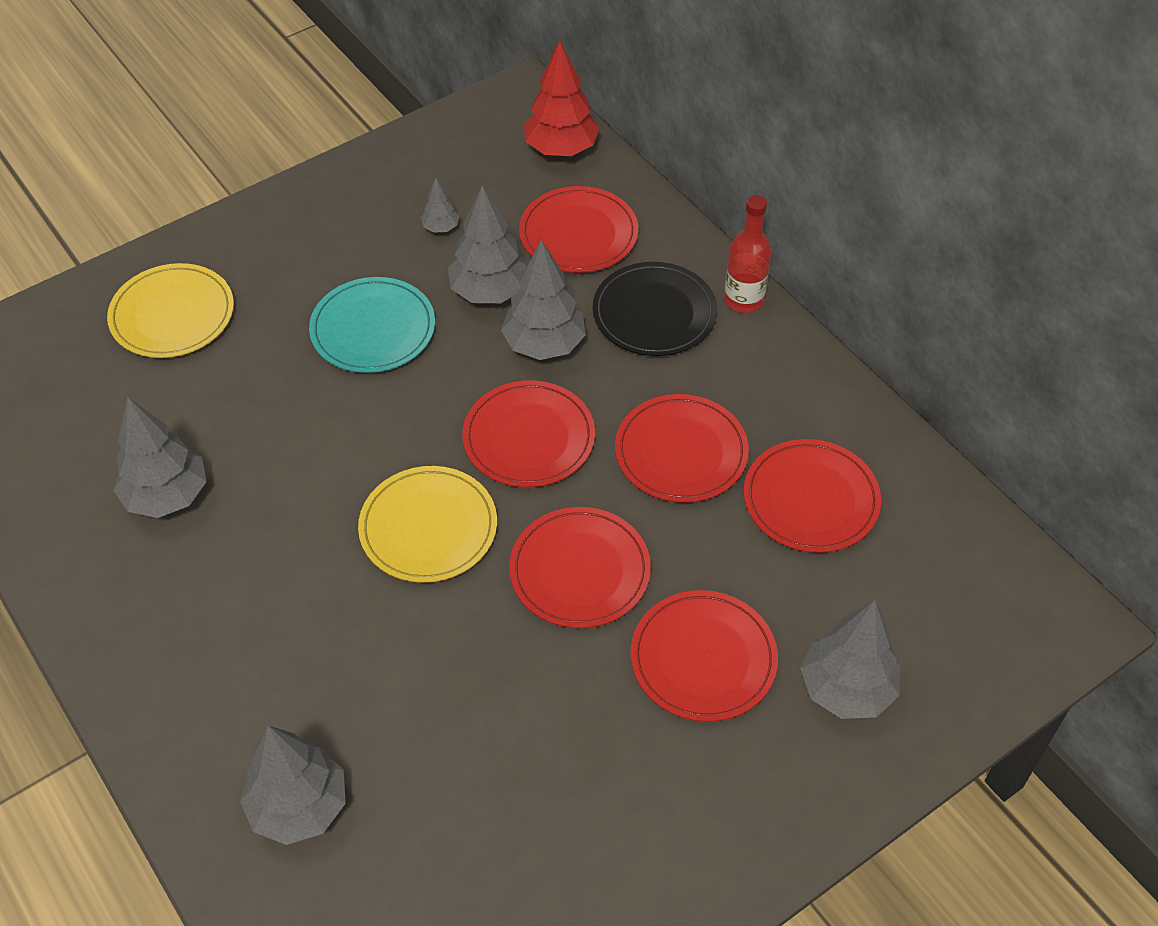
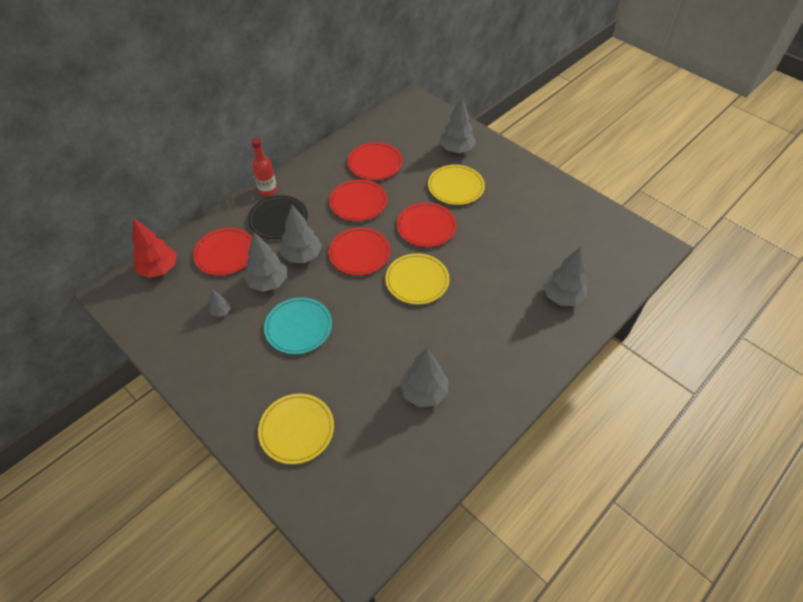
camera: 100 degrees left, 0 degrees up
red plate [630,590,778,722] -> yellow plate [428,165,485,205]

